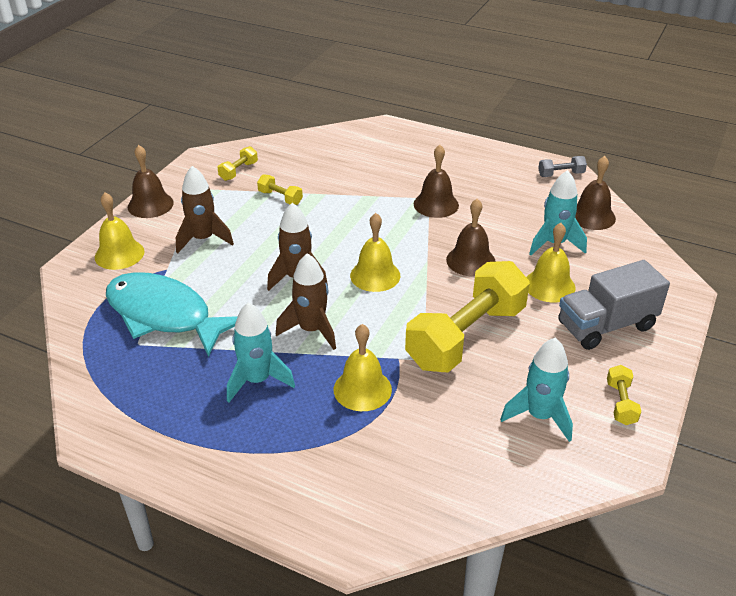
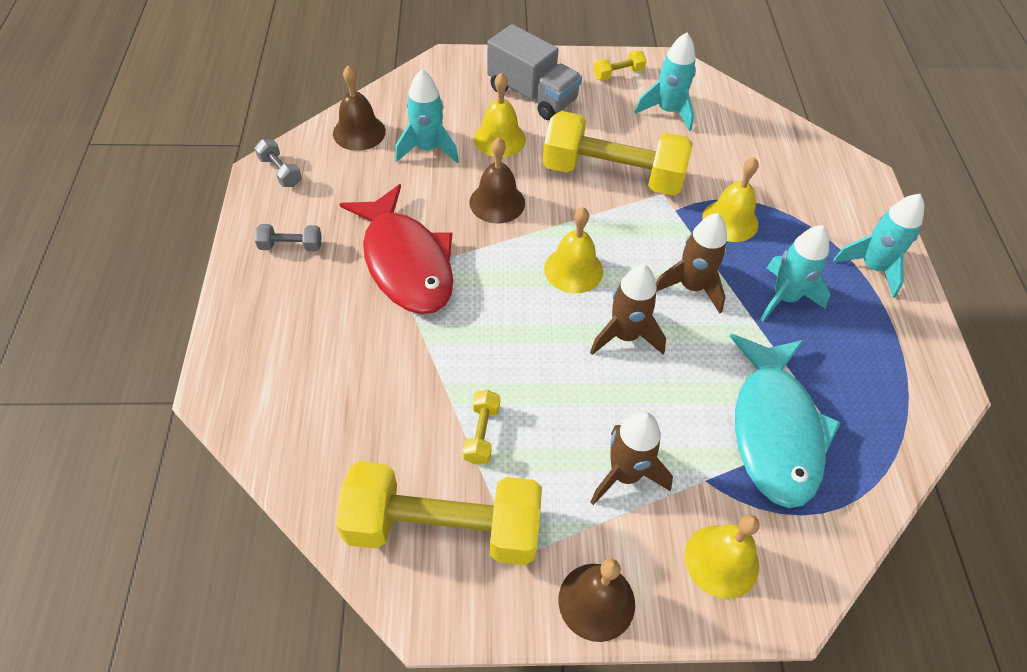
camera: 120 degrees left, 15 degrees up
yellow dumbbell [218,146,258,181] -> yellow dumbbell [336,461,542,565], size x2.47
brown bell [414,145,459,218] -> red fish [339,184,453,314]
none -> grey dumbbell [255,224,322,252]
none -> turquoise rocket [833,194,924,298]

